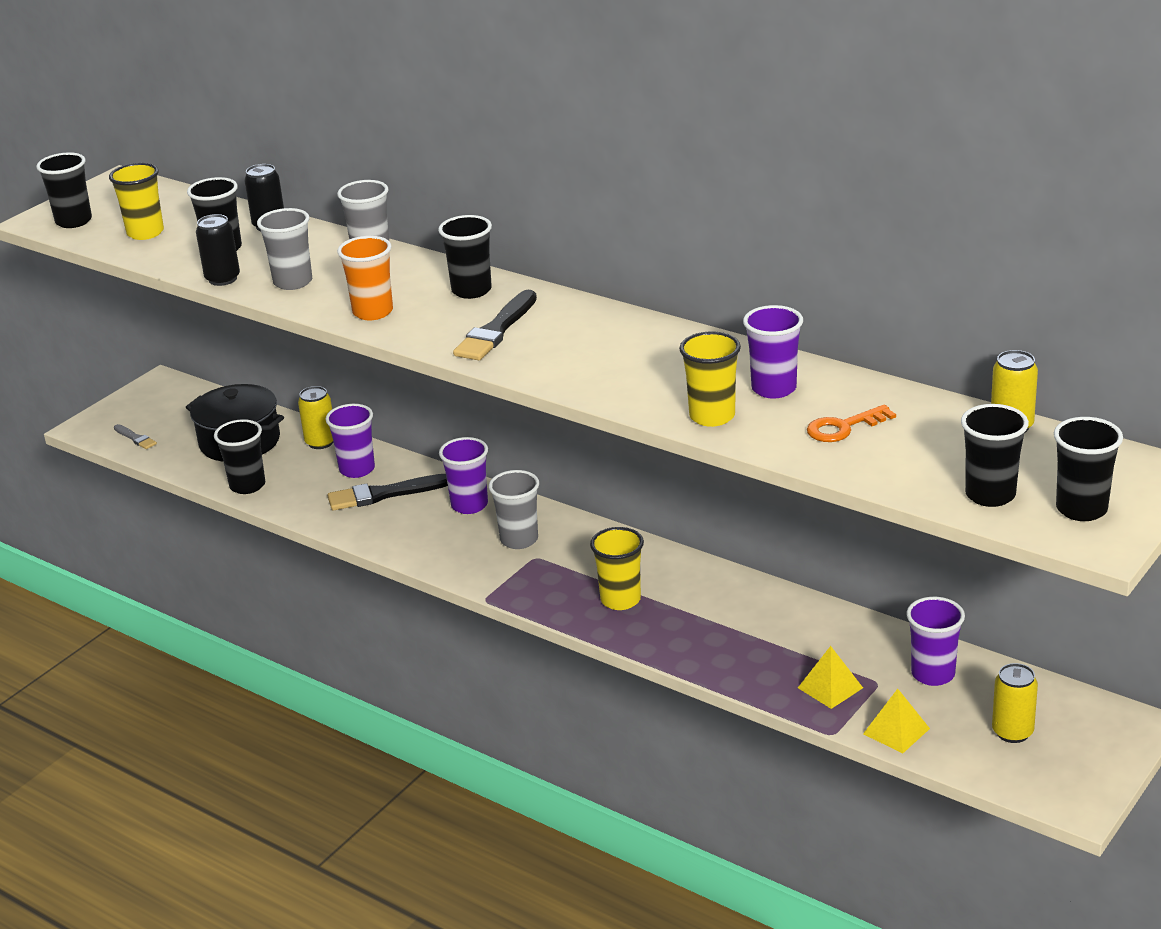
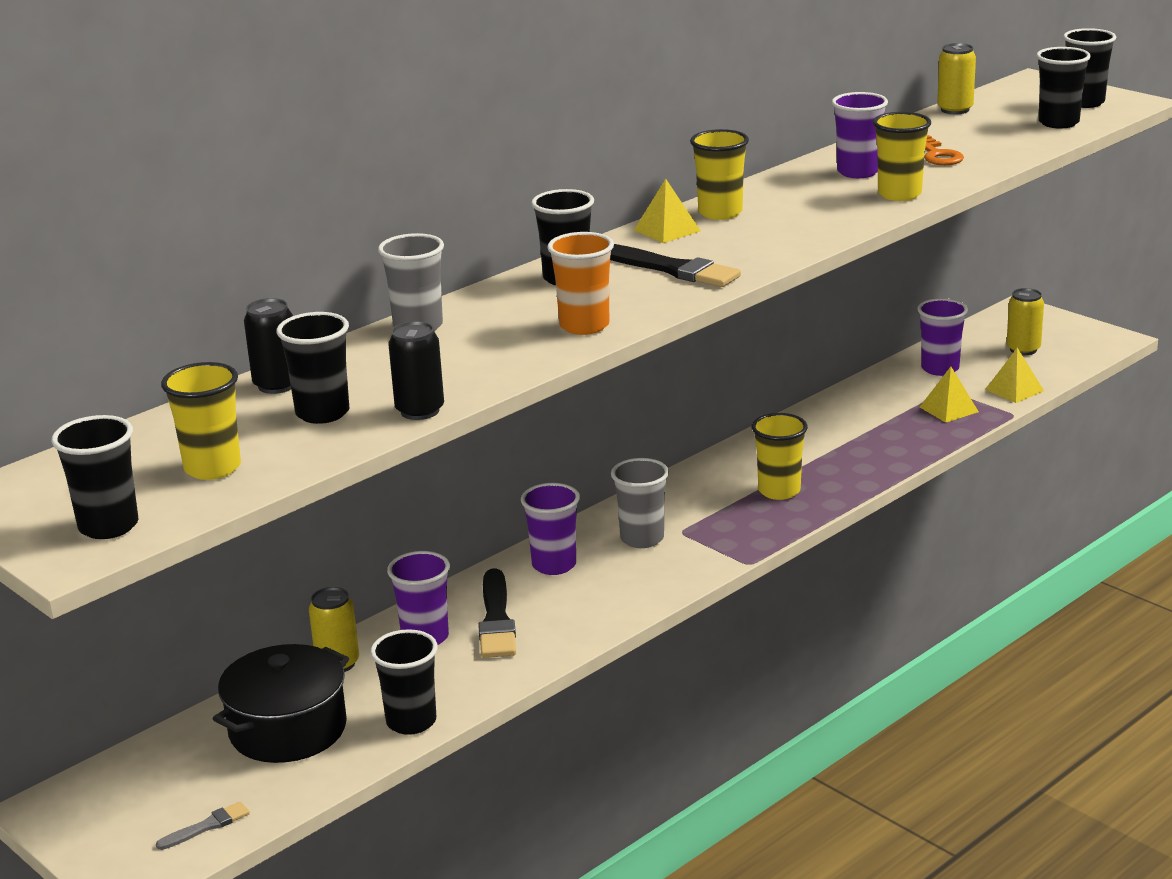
camera: 80 degrees left, 5 degrees down
grey cup [257,208,312,290] -> none
none -> yellow pyramid [634,179,701,243]
none -> yellow cup [690,129,749,220]

